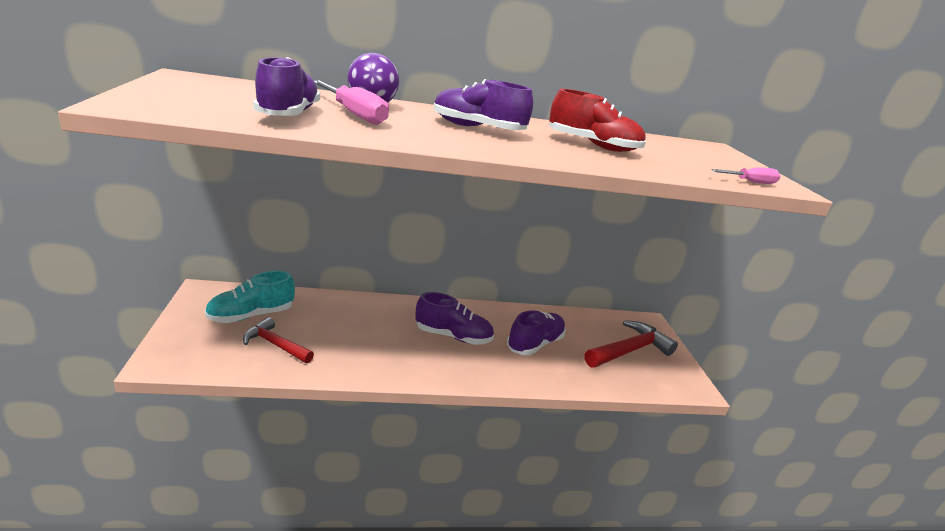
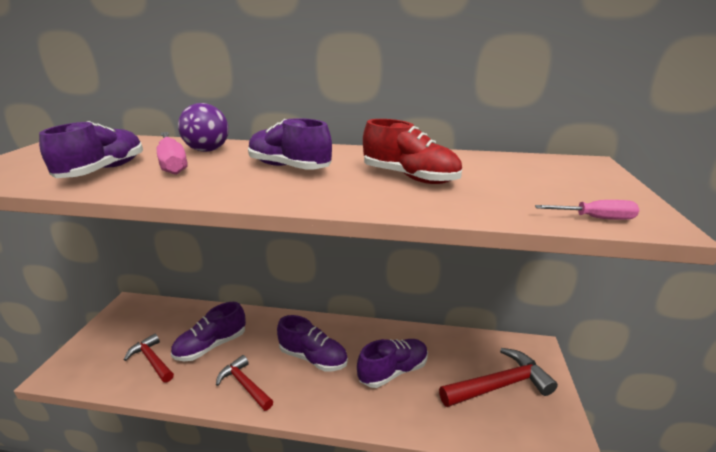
camera: 20 degrees right, 0 degrees up
turquoise shoe [205,271,295,323] -> none
none -> purple shoe [171,302,246,361]
none -> red hammer [216,355,273,411]

